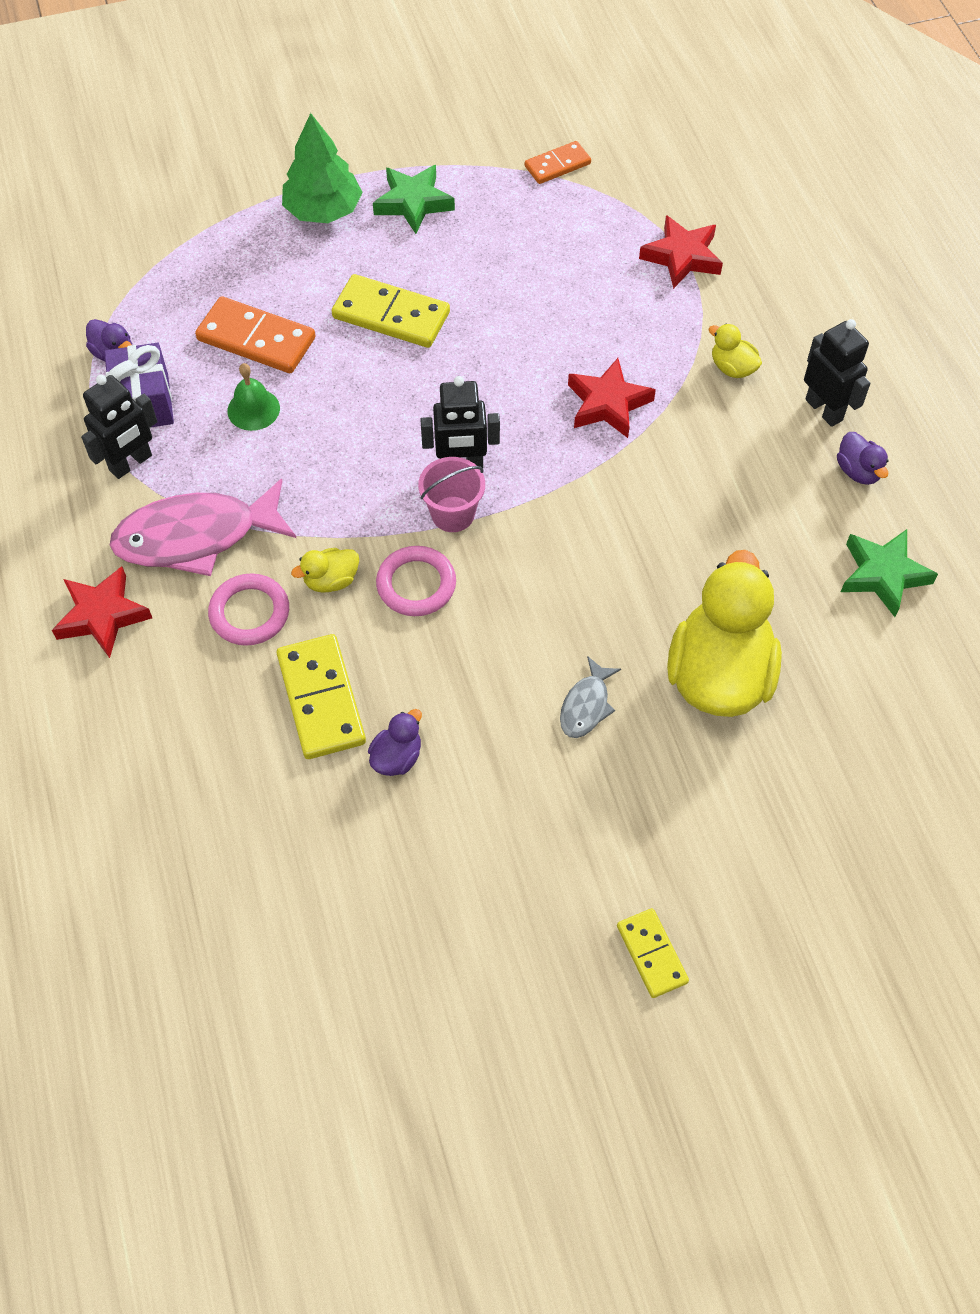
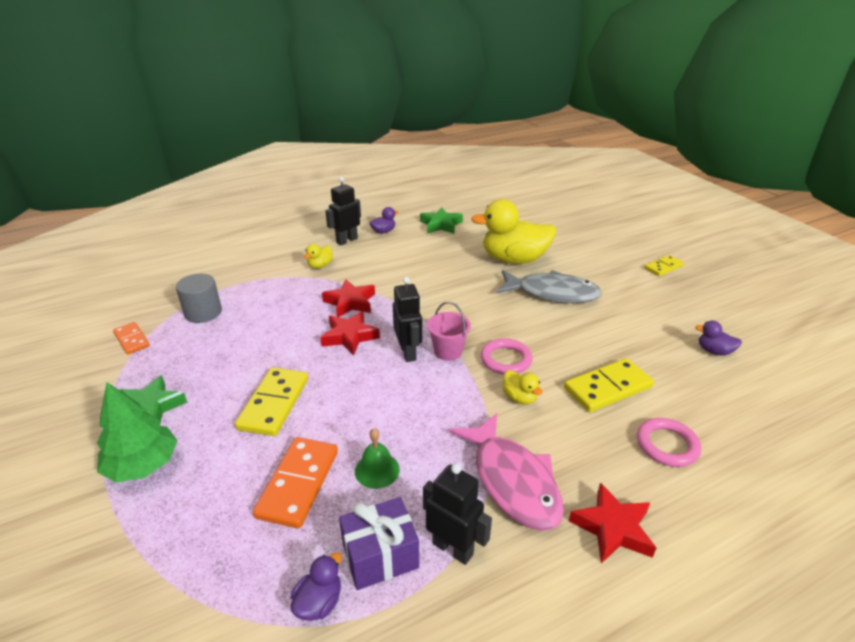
camera: 100 degrees left, 25 degrees down
pink ring [208,573,289,646] -> pink ring moved to [637,418,701,467]
purple duck [368,709,422,776] -> purple duck moved to [695,321,742,356]
grey fish [560,656,621,738] -> grey fish [496,270,602,303], size x2.08
red star [639,215,723,289] -> red star moved to [320,311,380,355]
none -> grey cylinder [176,274,222,323]

